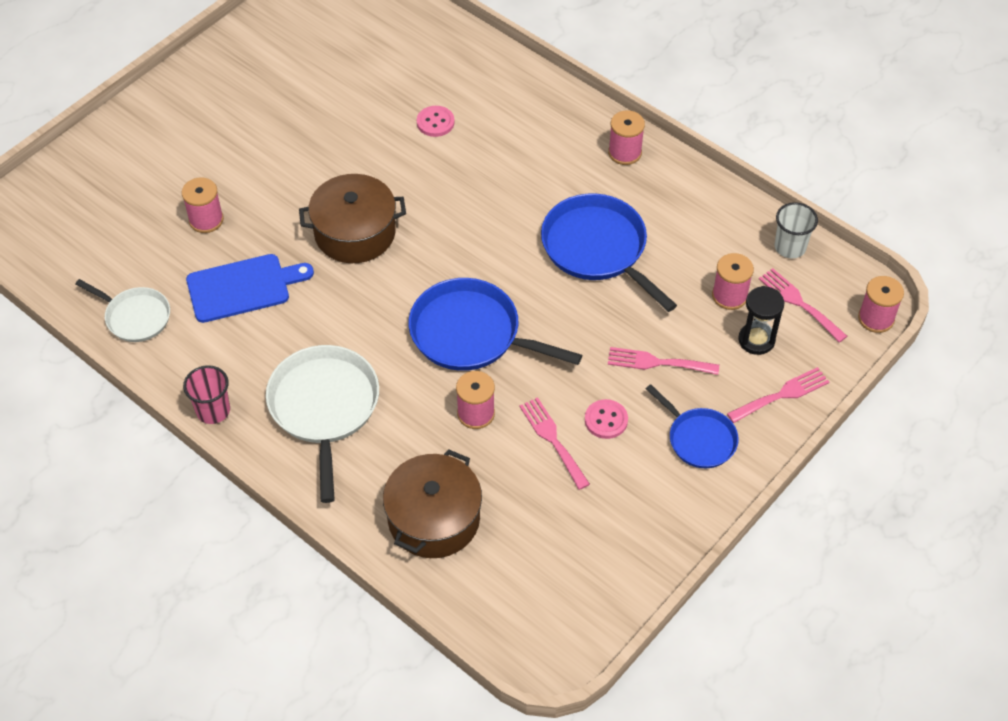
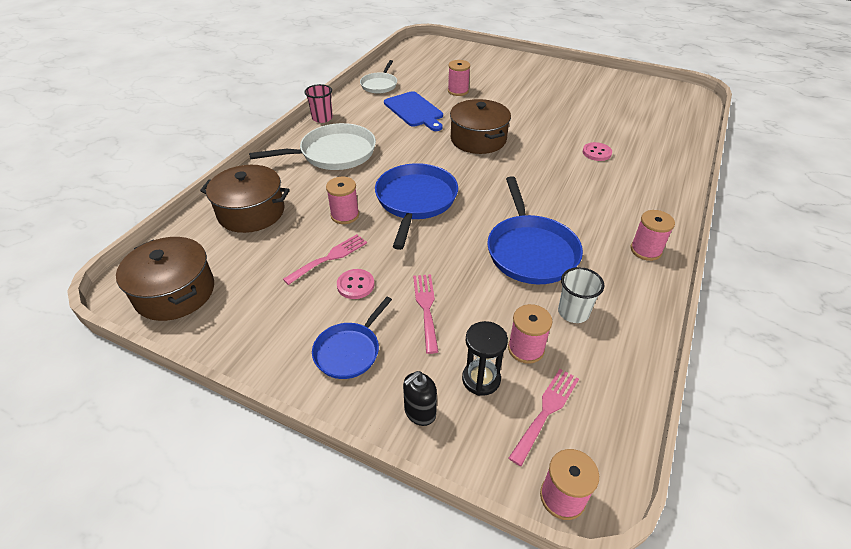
camera: 75 degrees right, 10 degrees down
blue pan [541,193,677,312] -> blue pan turned 135 degrees clockwise [487,176,583,284]
pink fork [727,367,829,423] -> black soap dispenser [403,371,437,426]
white cup [775,202,818,258] -> white cup moved to [558,267,604,323]
none -> brown pot [116,237,214,321]

